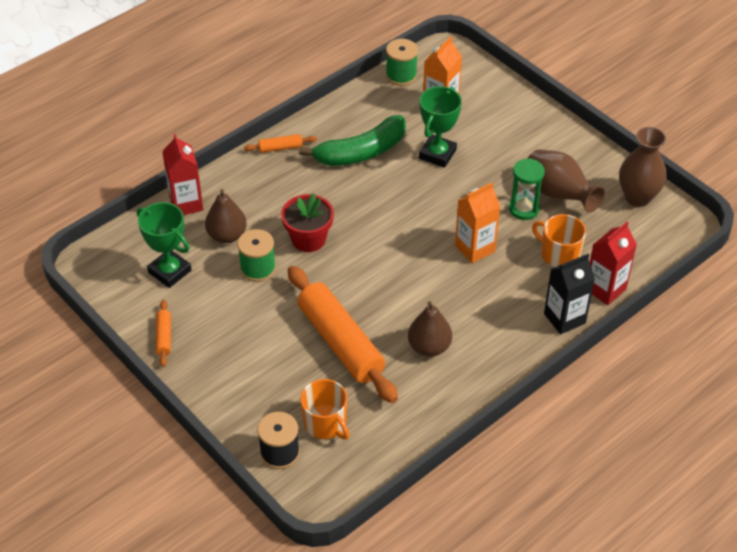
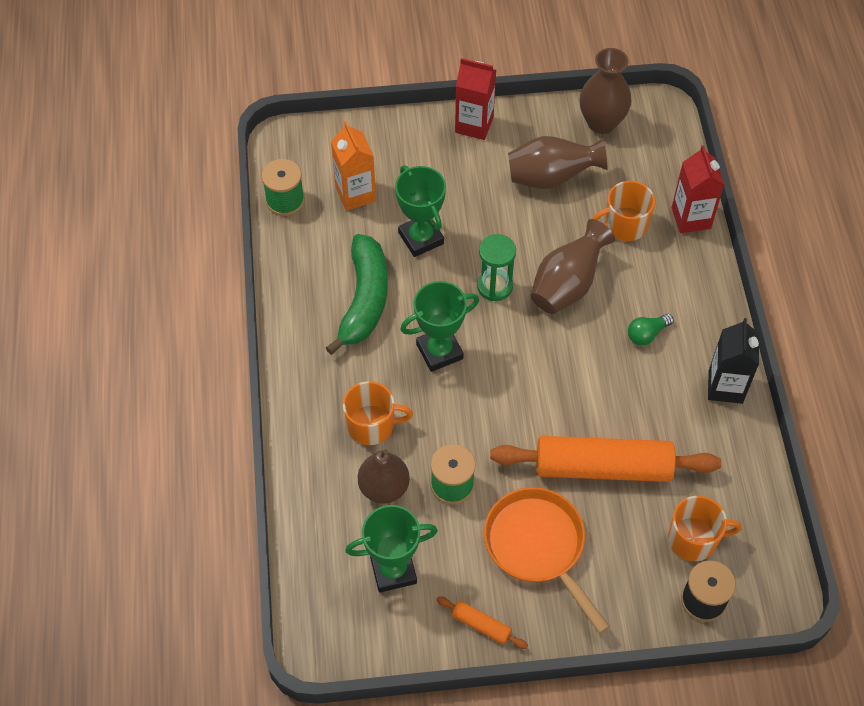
camera: 55 degrees left, 10 degrees up
red carton [162,134,203,215] -> red carton moved to [455,58,496,140]
orange rolling pin [244,134,317,153] -> none
red flower pot [281,193,334,252] -> none
brown pear [408,301,452,357] -> none
orange carton [455,182,501,263] -> brown vase [530,219,615,314]
green hourglass [509,158,545,220] -> green hourglass moved to [477,234,516,301]
black carton [544,254,595,334] -> black carton moved to [708,318,759,404]
none -> orange mug [343,381,413,445]
none -> green trophy [400,281,479,372]
none -> orange pan [484,487,610,634]
none -> green light bulb [628,314,674,345]

